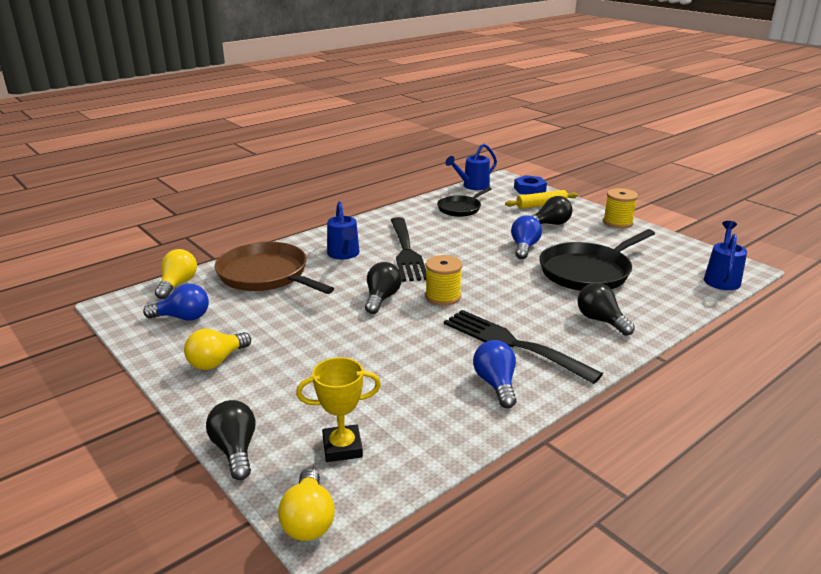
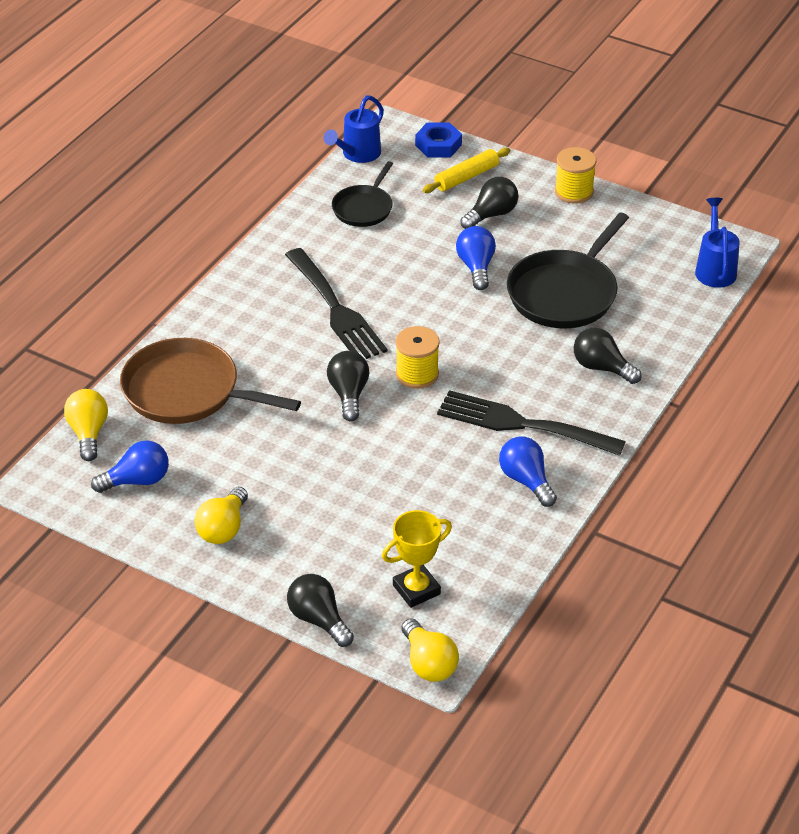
camera: 20 degrees left, 15 degrees up
blue watering can [327,201,360,260] -> none

